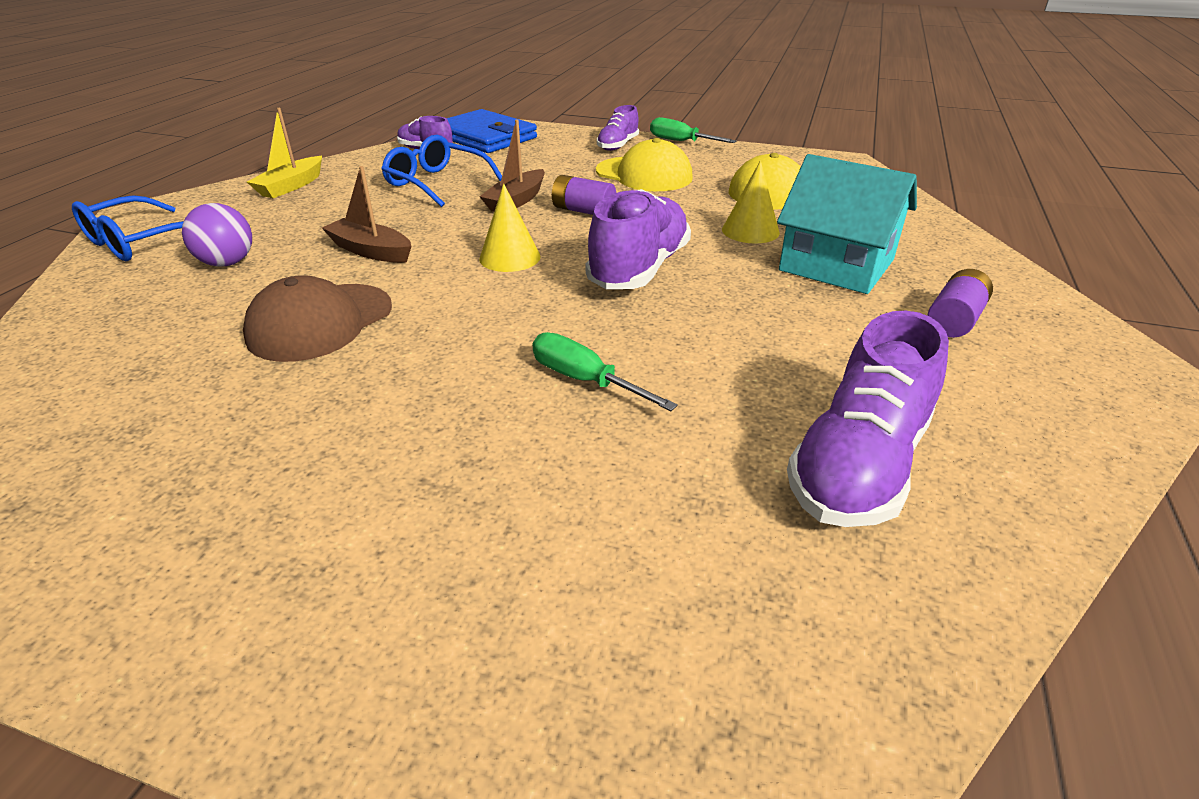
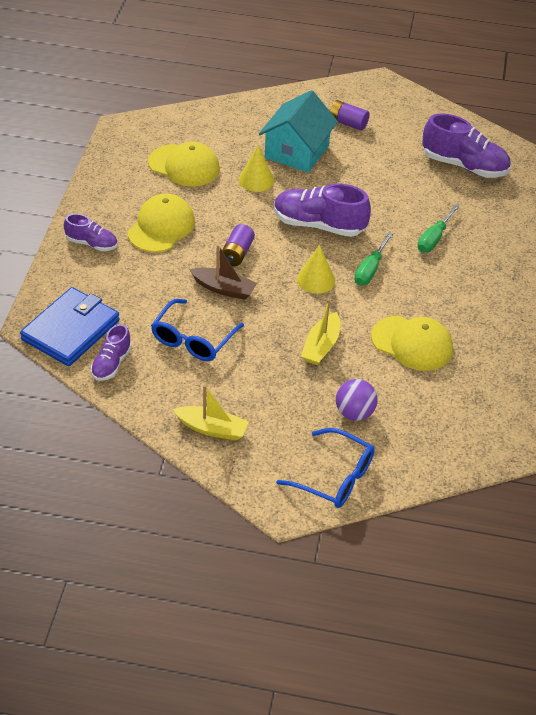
camera: 100 degrees left, 10 degrees up
brown cap [243,275,392,362] -> yellow cap [371,316,453,371]
brown boat [322,166,412,263] -> yellow boat [301,299,340,365]
green screwdriver [650,117,736,143] -> green screwdriver moved to [354,232,393,285]

